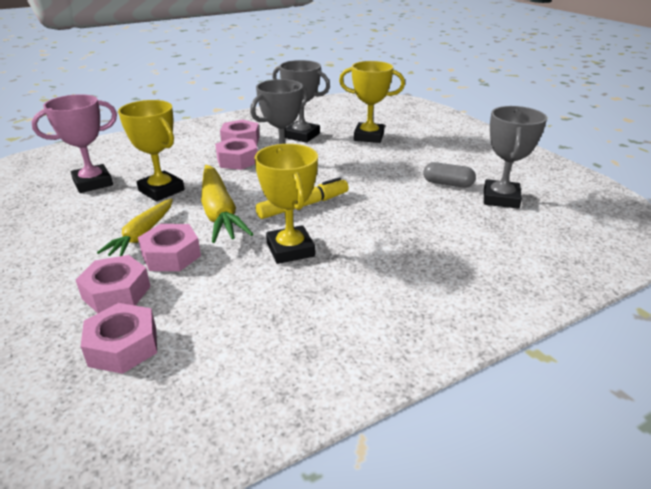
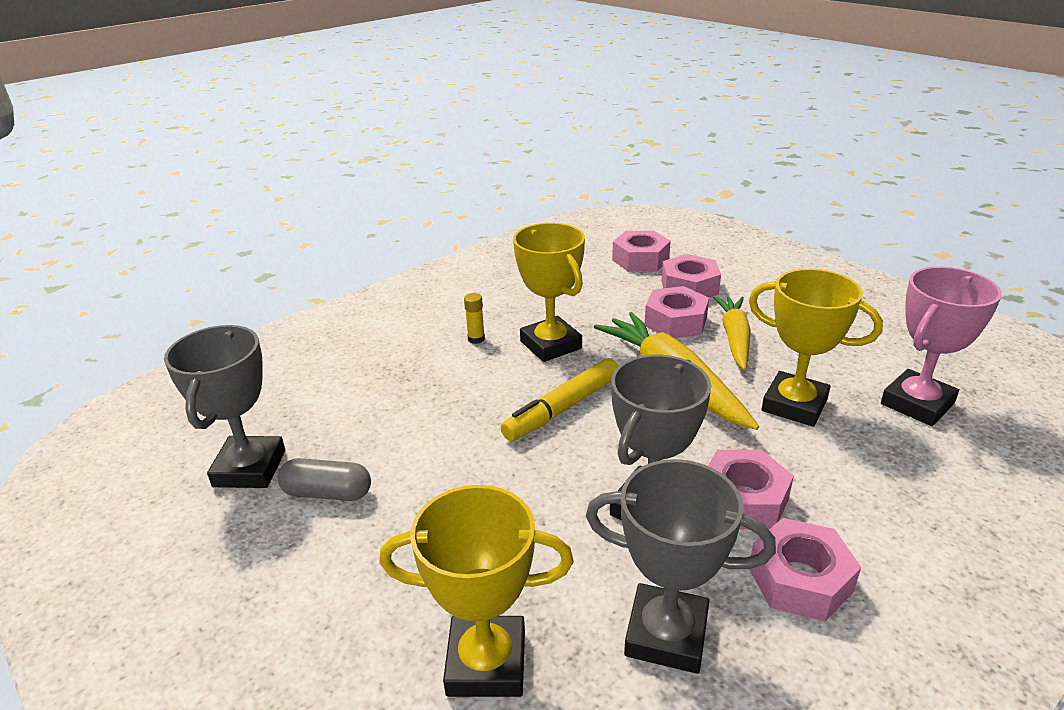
camera: 170 degrees right, 0 degrees up
none -> yellow glue stick [464,293,485,344]

